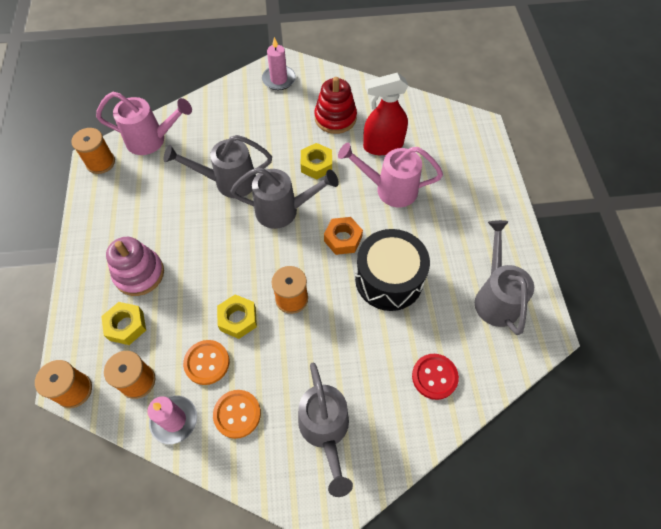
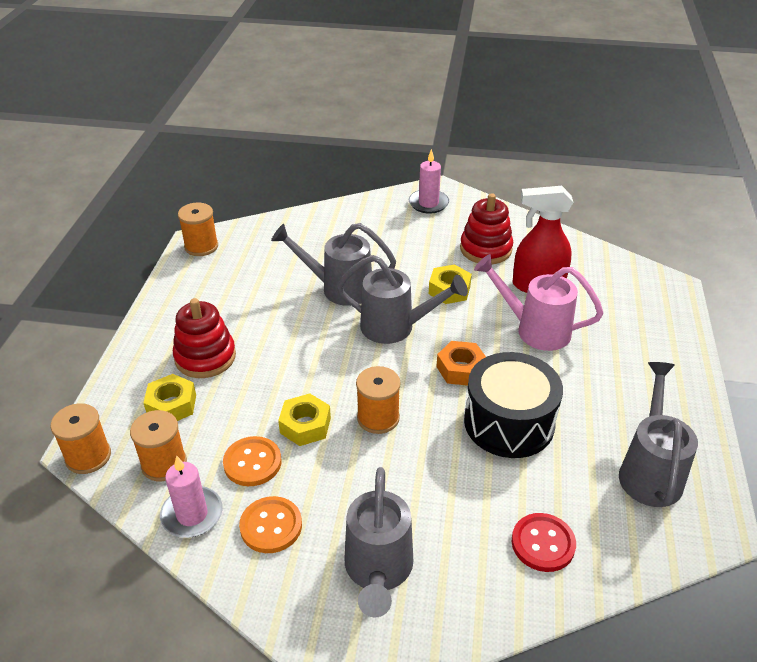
camera: 15 degrees right, 20 degrees down
pink watering can [96,92,192,155] -> none
pink stacking toy [106,237,164,296] -> red stacking toy [173,298,236,378]

